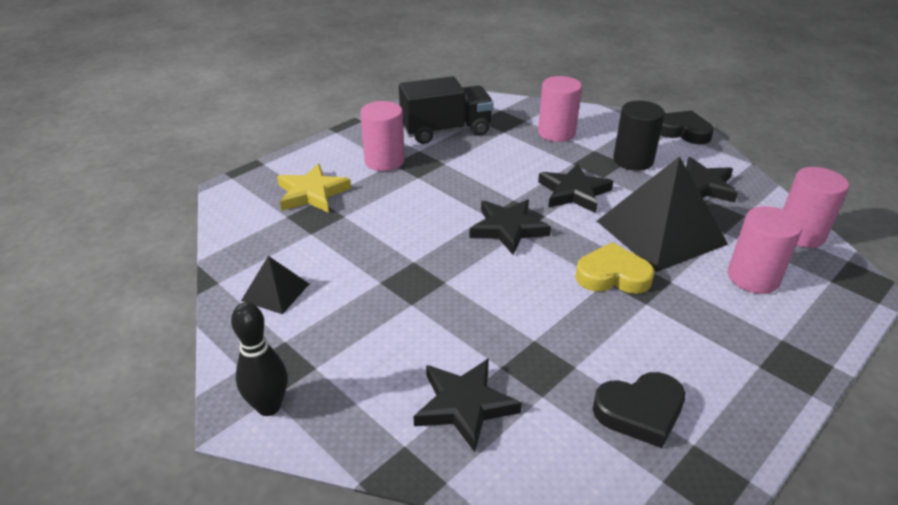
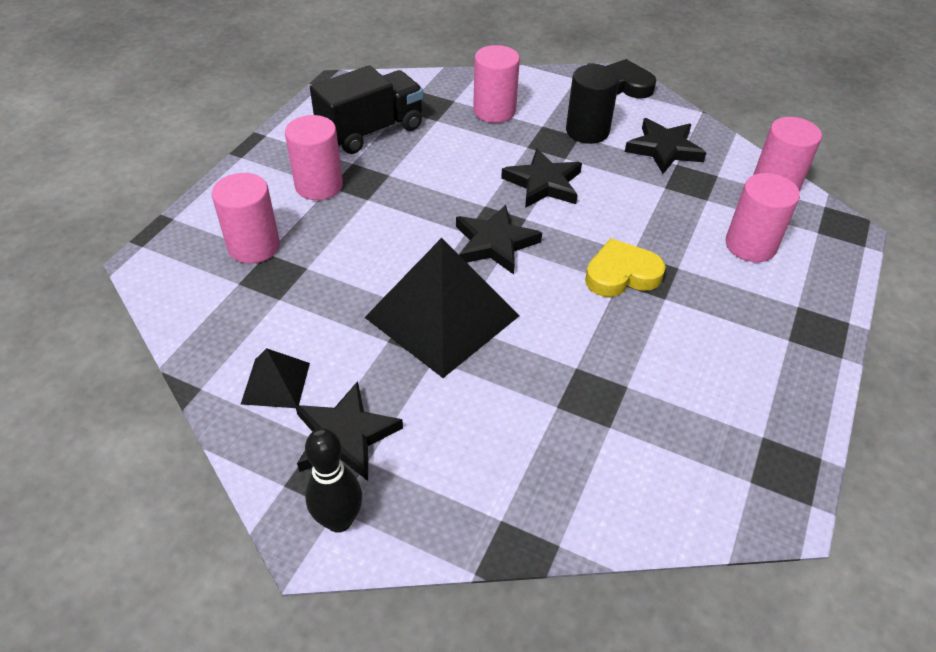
camera: 20 degrees left, 10 degrees up
yellow star [277,164,351,213] -> pink cylinder [212,173,280,264]
black star [413,358,522,452] -> black star moved to [295,381,403,481]
black heart [593,372,686,448] -> none
black pyramid [597,156,728,272] -> black pyramid moved to [364,238,519,378]

